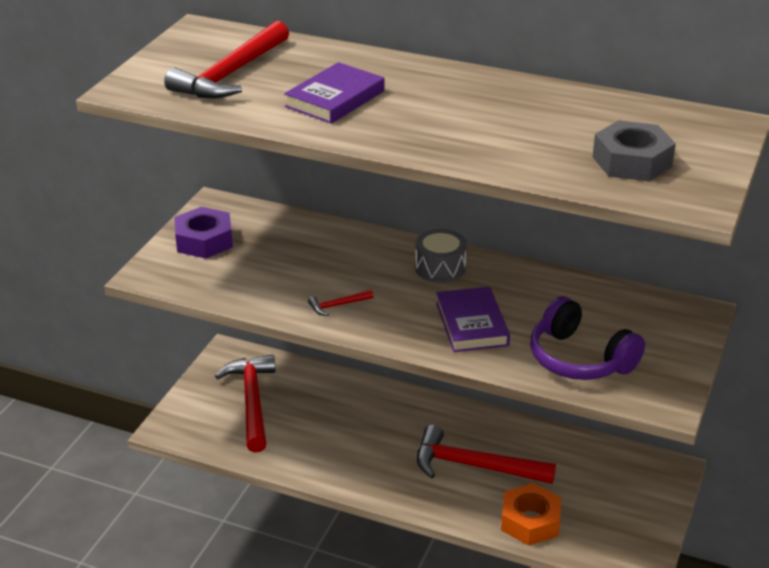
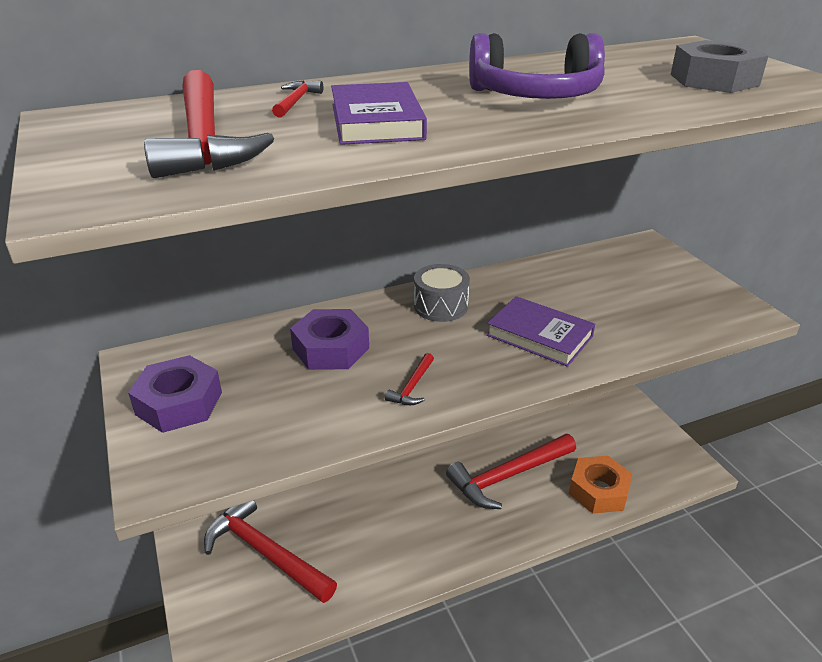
camera: 45 degrees left, 0 degrees up
purple headphones [530,296,645,380] -> purple headphones moved to [469,33,605,99]
none -> red hammer [272,81,323,118]
none -> purple nut [290,309,369,370]

